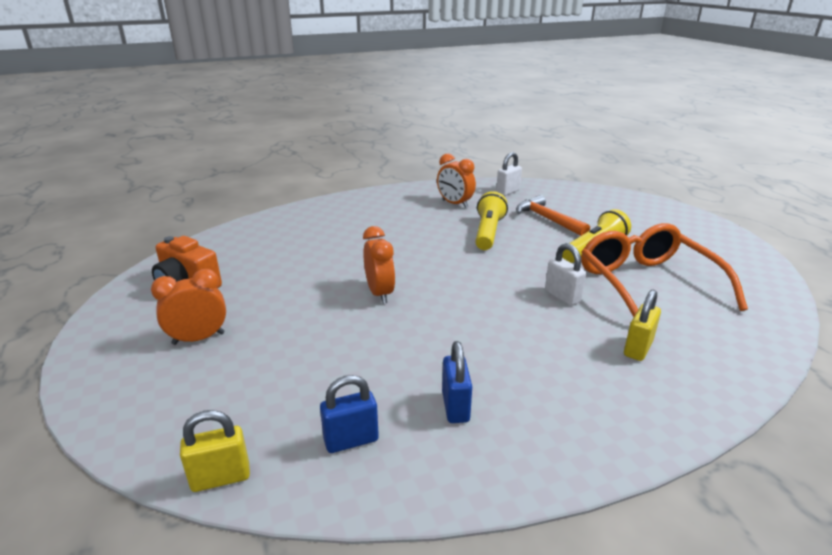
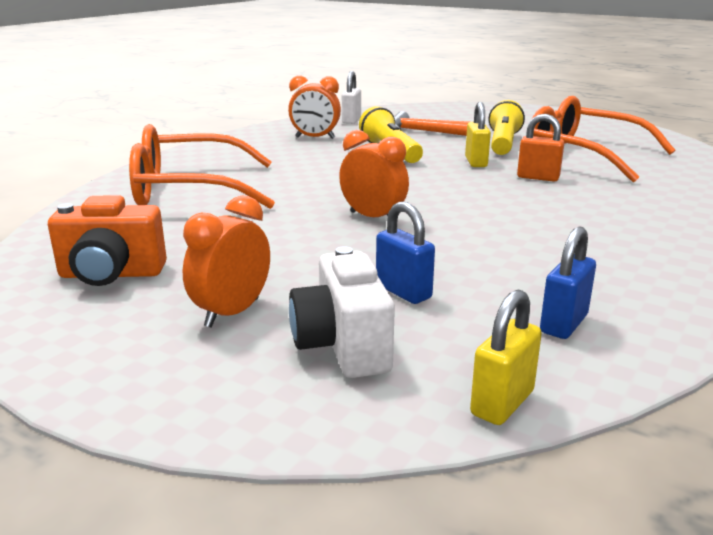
camera: 35 degrees left, 5 degrees down
blue padlock [442,341,472,423] -> blue padlock moved to [376,201,435,304]
white padlock [545,243,586,306] -> orange padlock [517,114,564,181]
yellow padlock [624,290,661,361] -> yellow padlock moved to [465,102,491,167]
none -> orange glasses [129,124,275,209]
none -> white camera [289,246,395,378]

